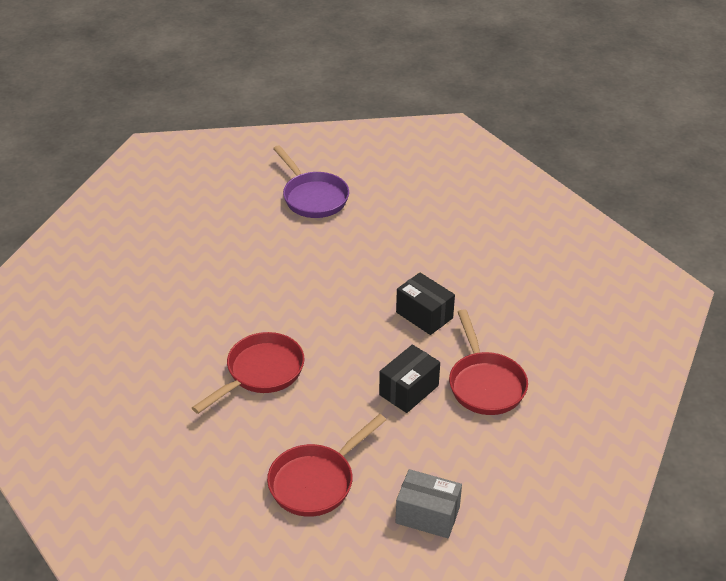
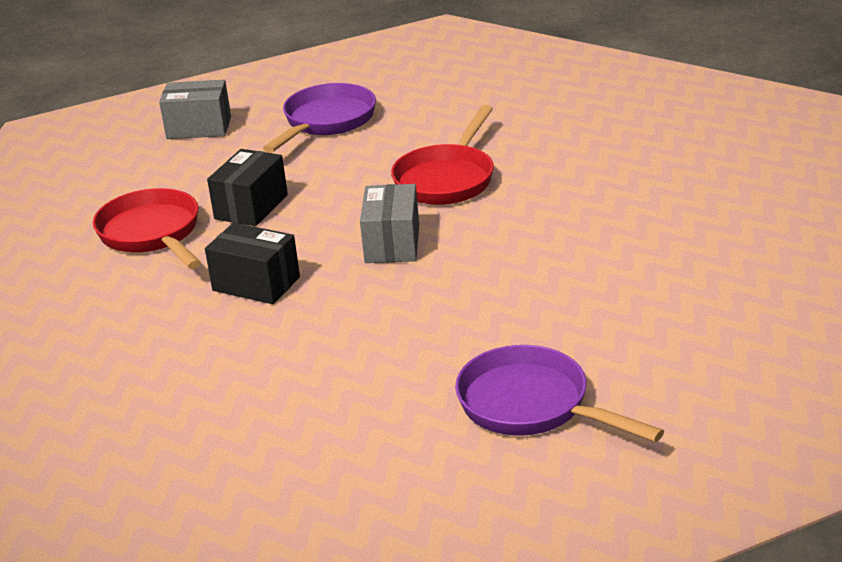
camera: 165 degrees right, 10 degrees down
red pan [267,414,386,517] -> purple pan [263,83,376,153]
none -> grey box [360,184,419,263]

